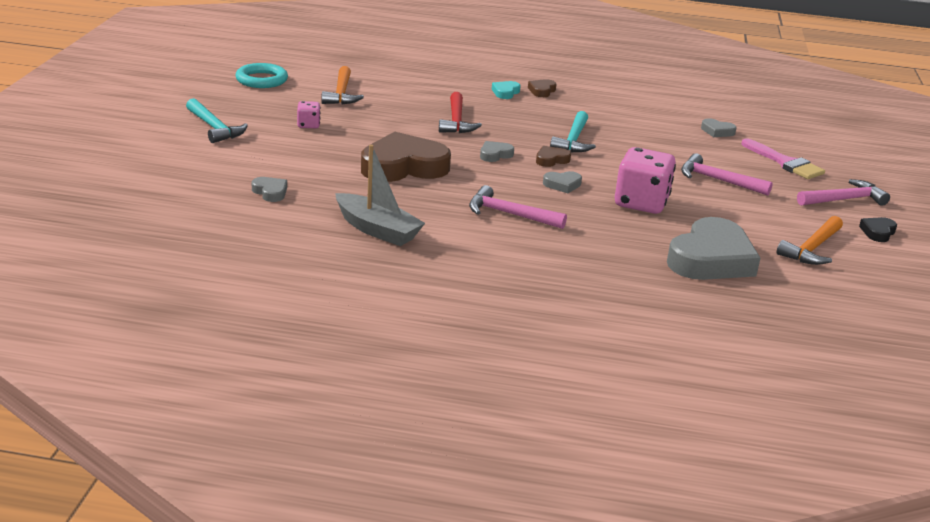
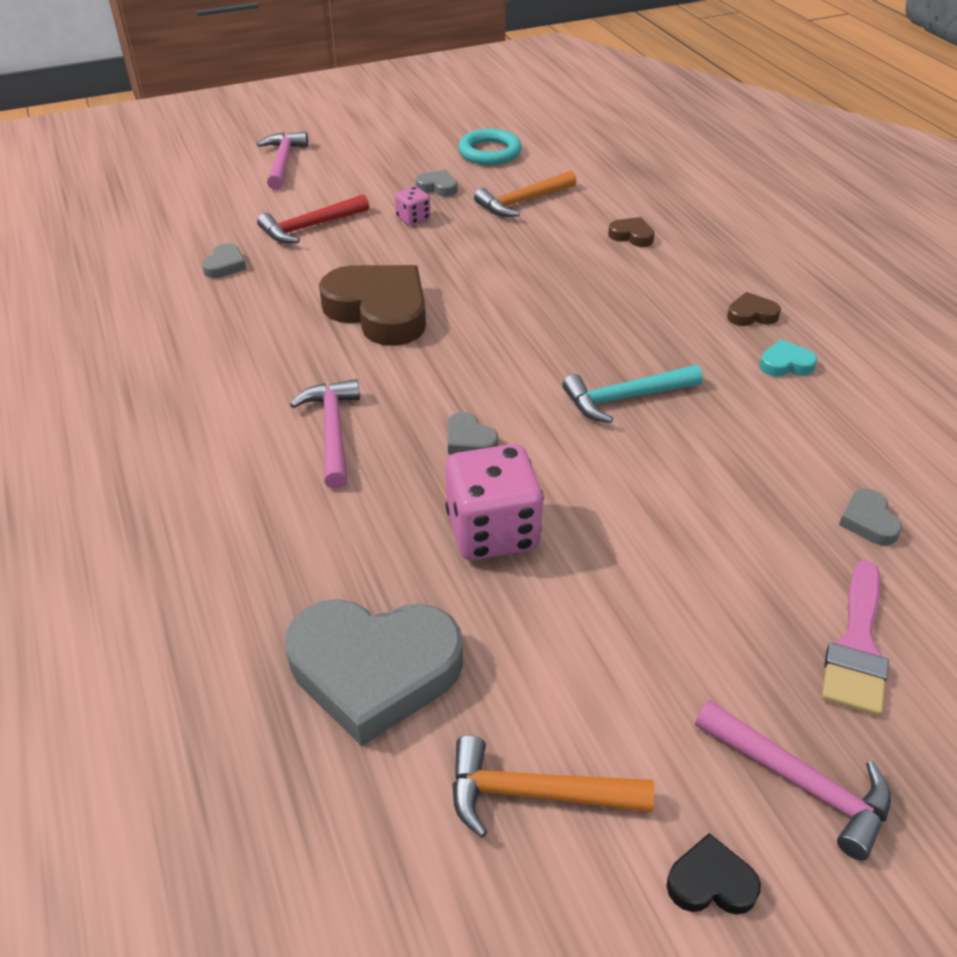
camera: 60 degrees right, 15 degrees up
turquoise hammer [186,98,248,143] -> none
grey boat [335,145,425,246] -> none
red hammer [439,92,482,133] -> red hammer moved to [257,194,369,244]
grey heart [480,141,514,162] -> grey heart moved to [416,170,458,197]
turquoise heart [492,81,521,99] -> turquoise heart moved to [759,339,817,377]
brown heart [536,146,571,167] -> brown heart moved to [608,217,655,247]
pink hammer [681,153,773,196] -> pink hammer moved to [257,132,308,190]

